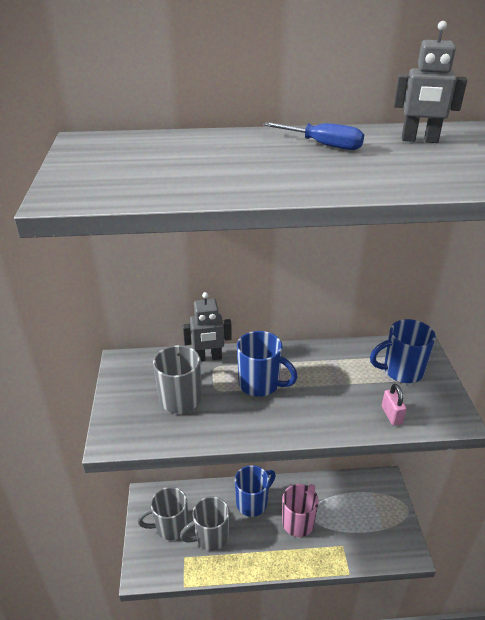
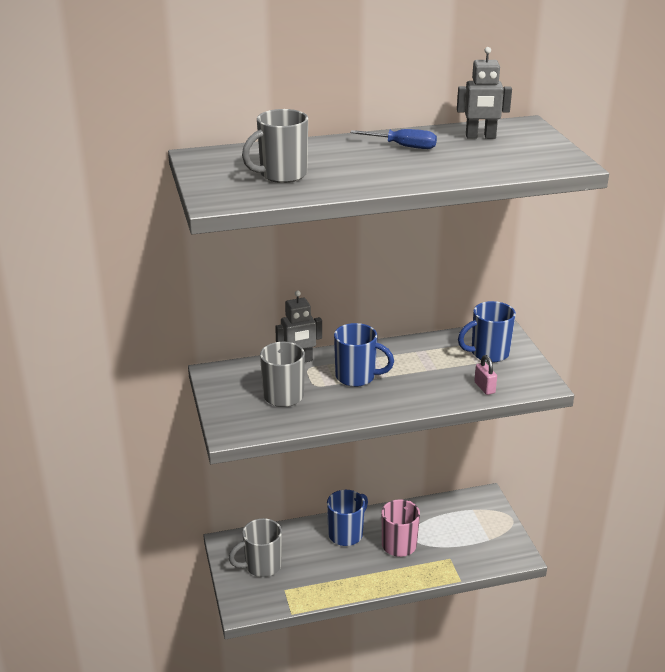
camera: 10 degrees left, 5 degrees down
grey mug [180,496,229,551] -> grey mug moved to [242,109,308,183]

